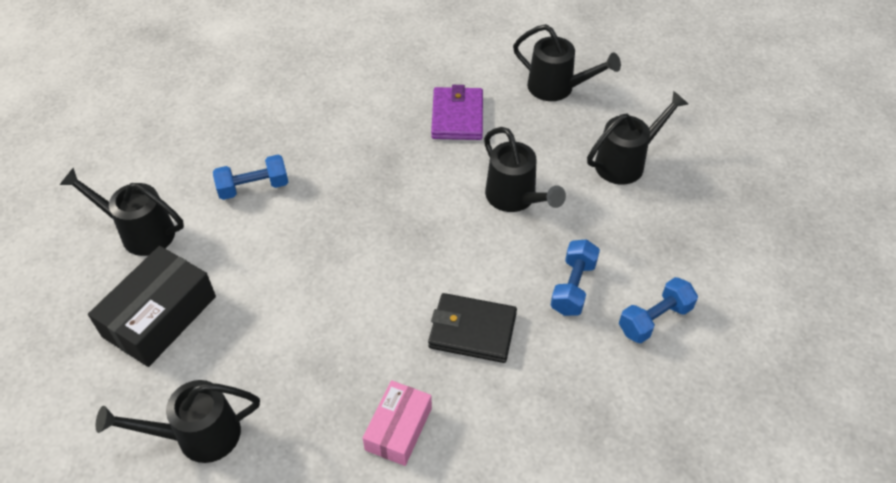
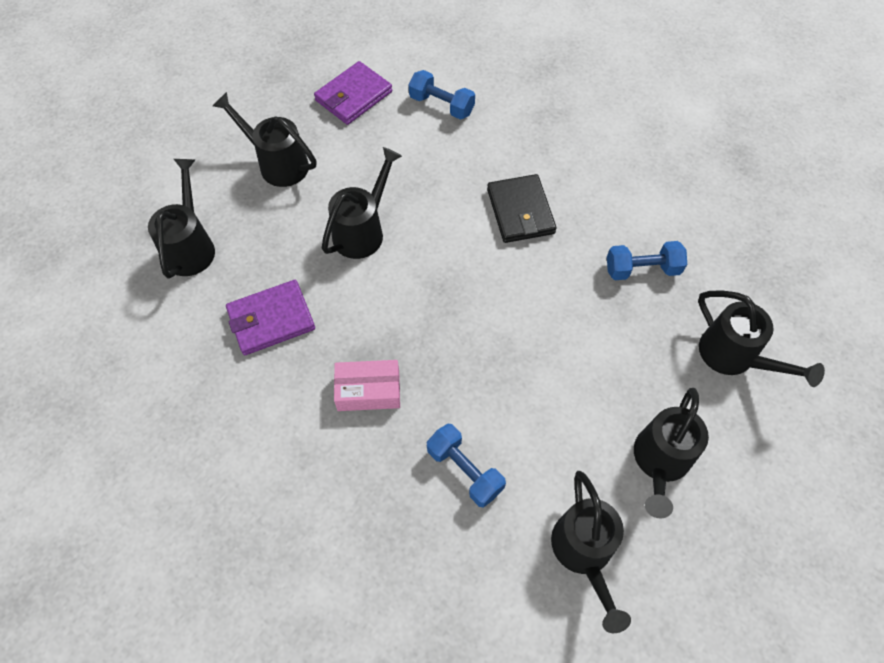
camera: 115 degrees left, 10 degrees up
black box [88,246,216,367] -> black watering can [634,388,709,518]
pink box [363,380,432,466] -> pink box moved to [334,360,400,411]
blue dumbbell [551,239,600,316] -> blue dumbbell moved to [607,241,687,280]
none -> purple wallet [314,61,392,125]

